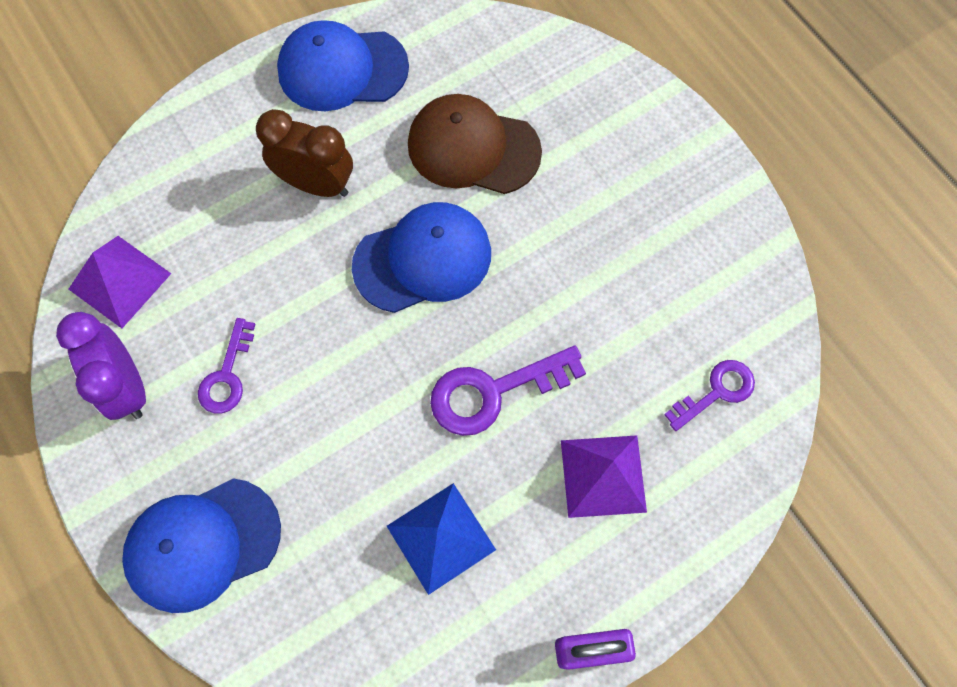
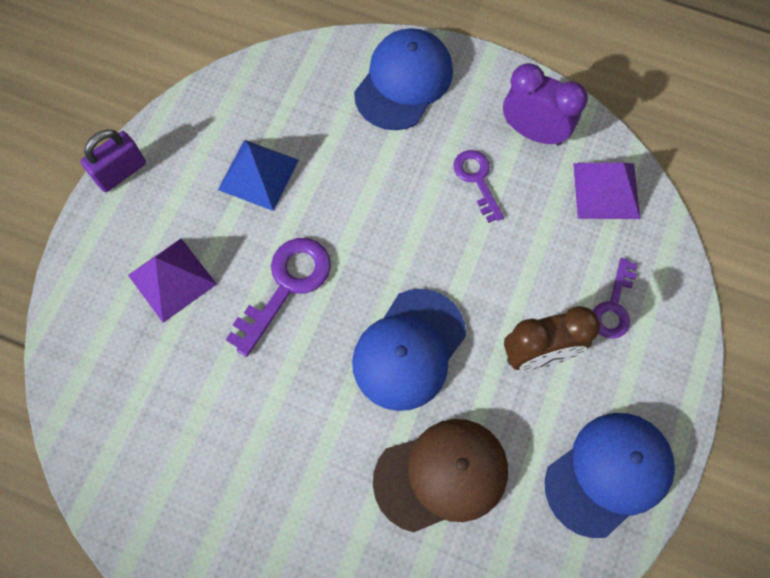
camera: 145 degrees right, 0 degrees up
purple key [664,360,755,431] -> purple key moved to [593,258,637,339]

